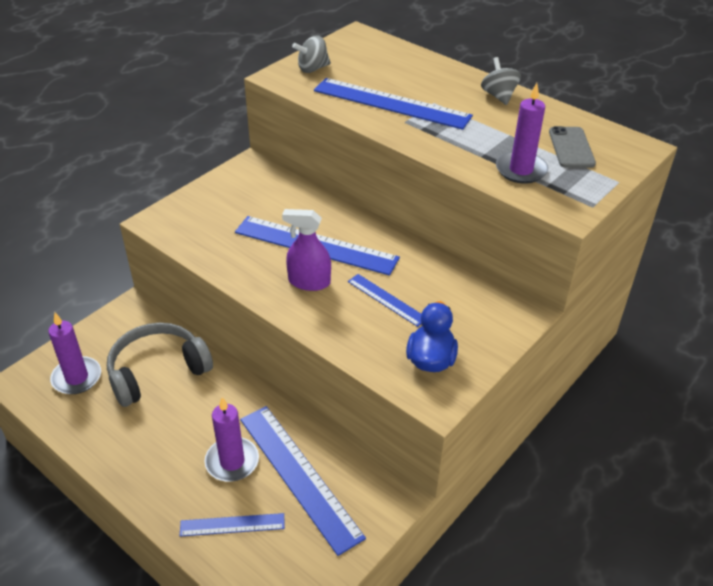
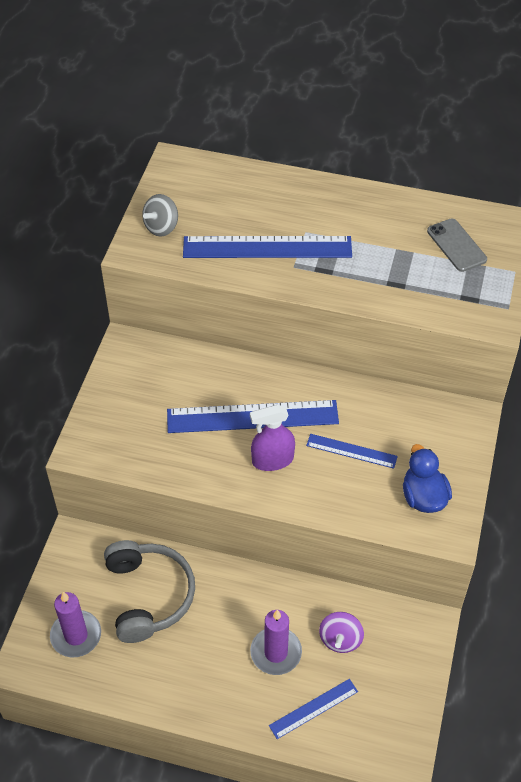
camera: 25 degrees left, 10 degrees up
grey headphones [107,323,213,407] -> grey headphones turned 135 degrees clockwise [104,540,195,643]
blue ruler [240,406,366,556] -> purple spinning top [319,612,364,653]
grey spinning top [481,57,521,105] -> none
purple candle [496,83,548,184] -> none

